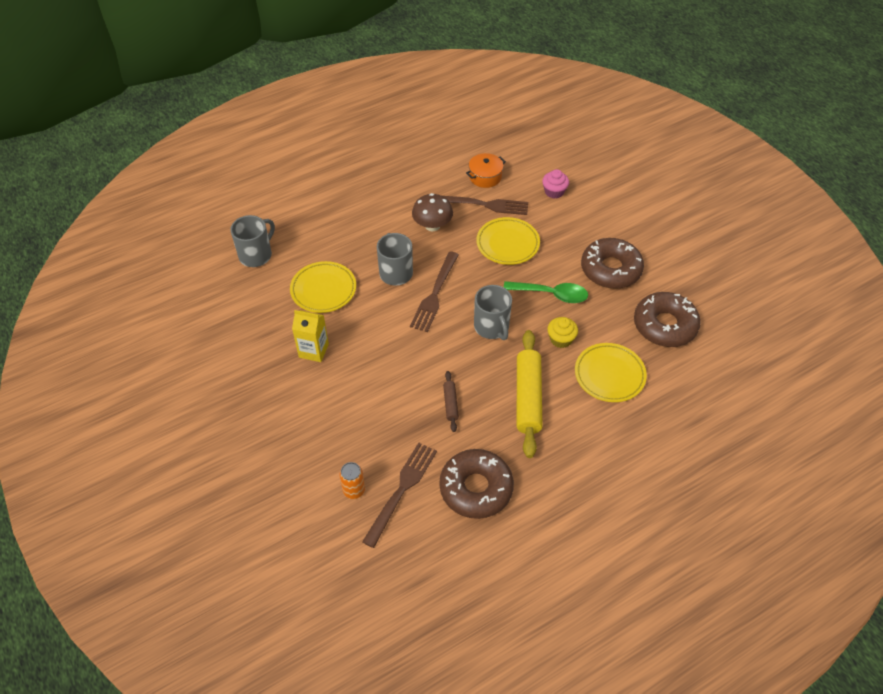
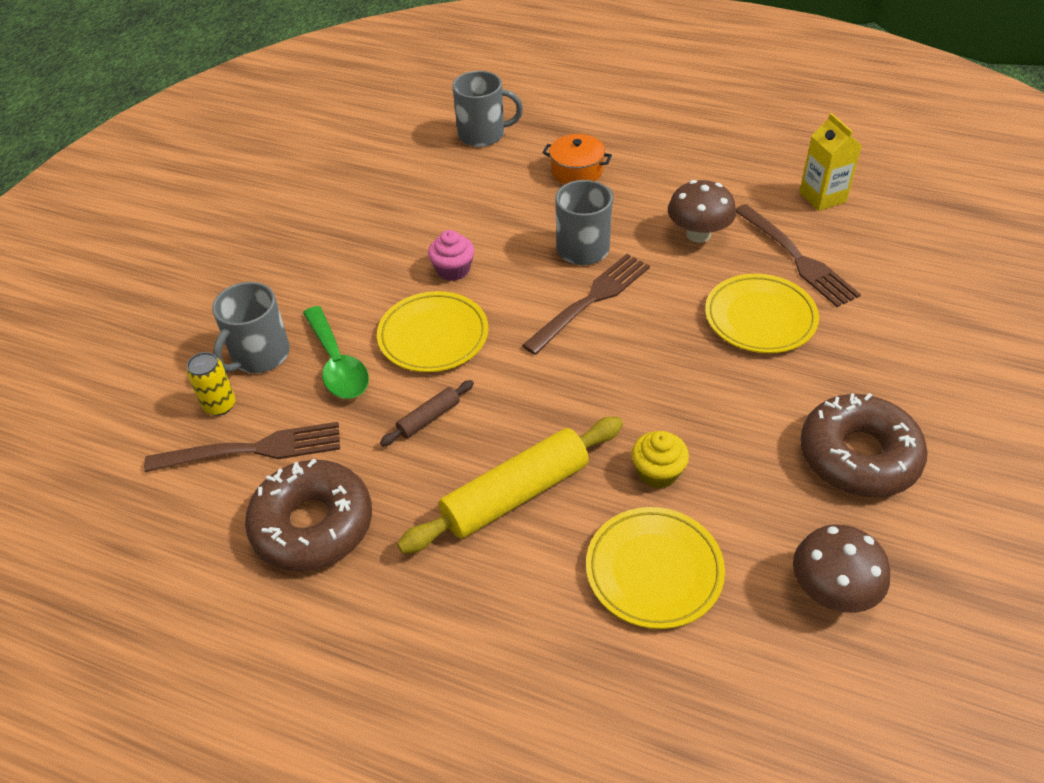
camera: 55 degrees right, 5 degrees down
yellow plate [290,261,356,313] -> yellow plate moved to [377,291,488,372]
yellow carton [292,310,329,362] -> yellow carton moved to [799,113,862,211]
orange can [339,462,365,499] -> yellow can [187,352,236,416]
brown fork [410,251,459,332] -> brown fork turned 150 degrees clockwise [522,254,650,355]
orange pot [466,153,506,188] -> orange pot moved to [543,134,612,184]
grey mug [474,285,512,340] -> grey mug moved to [212,282,290,373]
green spoon [504,281,588,303] -> green spoon moved to [303,306,369,399]
pink cupcake [542,169,569,199] -> pink cupcake moved to [428,230,474,281]
brown donut [634,292,701,347] -> brown mushroom [793,524,890,613]

